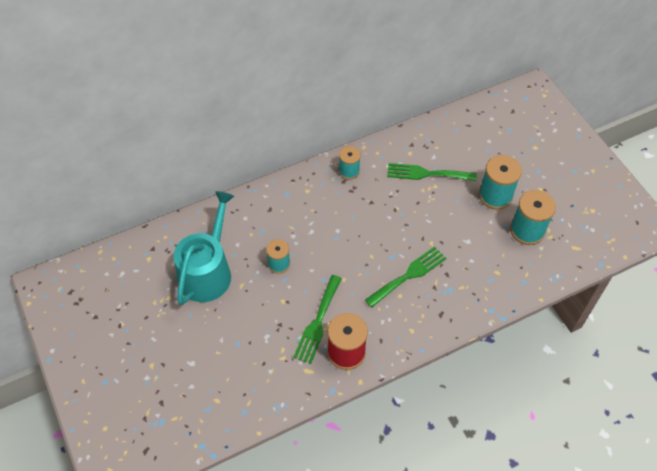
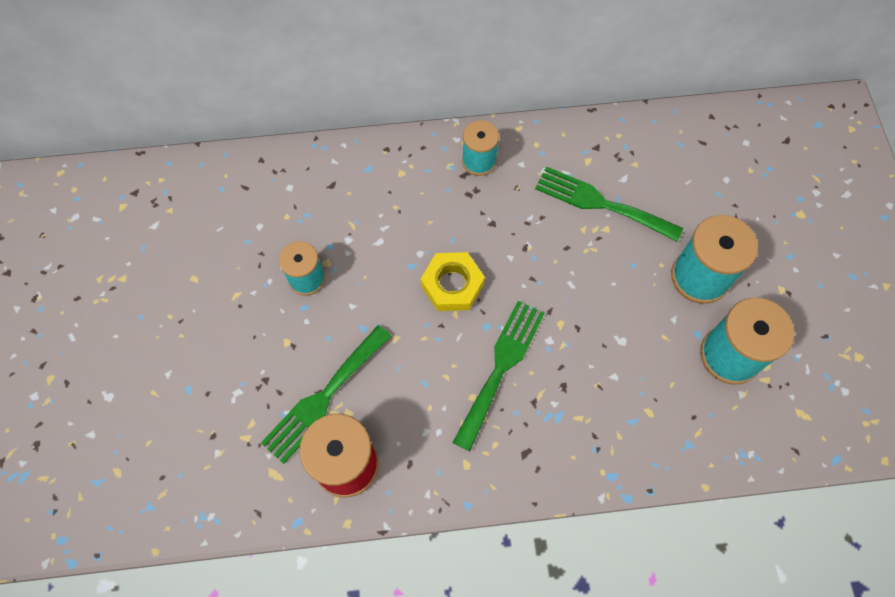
camera: 20 degrees right, 10 degrees up
turquoise watering can [174,191,234,305] -> none
green fork [365,247,447,308] -> green fork turned 45 degrees counterclockwise [452,301,545,451]
none -> yellow nut [420,252,485,311]

